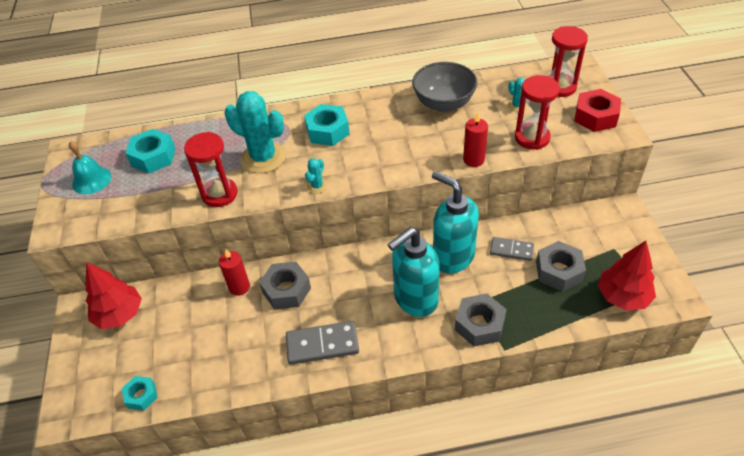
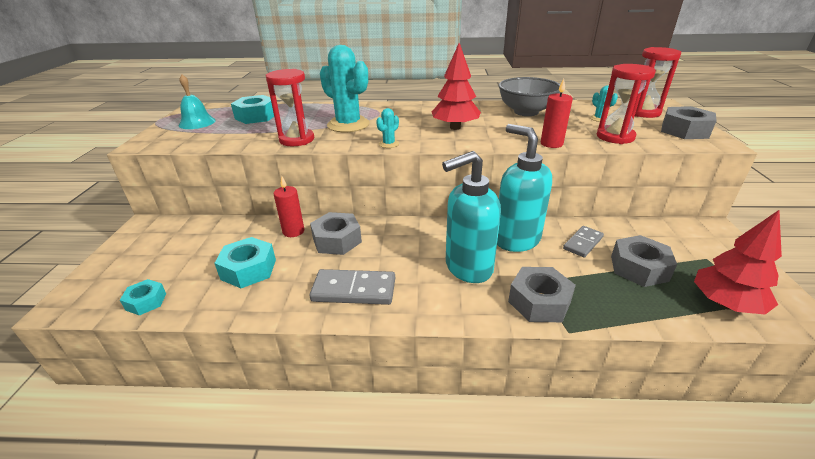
camera: 10 degrees right, 15 degrees down
red tree [86,262,142,329] -> red tree moved to [432,43,481,130]
turquoise nut [304,104,350,146] -> turquoise nut moved to [214,237,276,288]
grey domino [490,237,534,261] -> grey domino turned 75 degrees counterclockwise [563,226,604,258]
red nut [574,89,621,132] -> grey nut [661,106,717,139]

